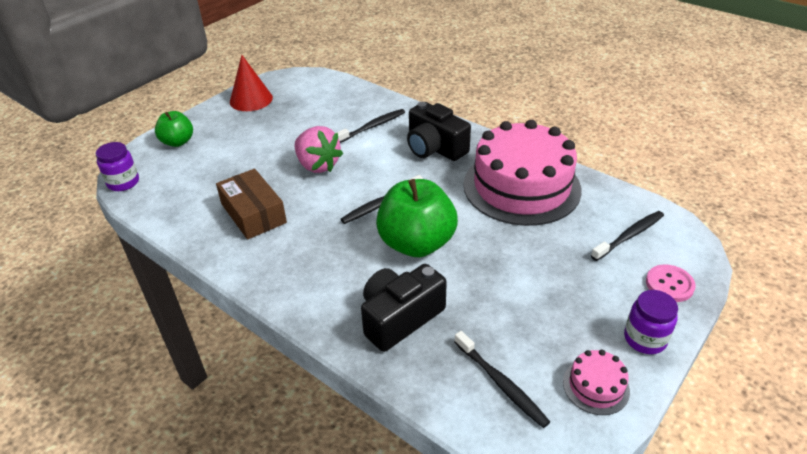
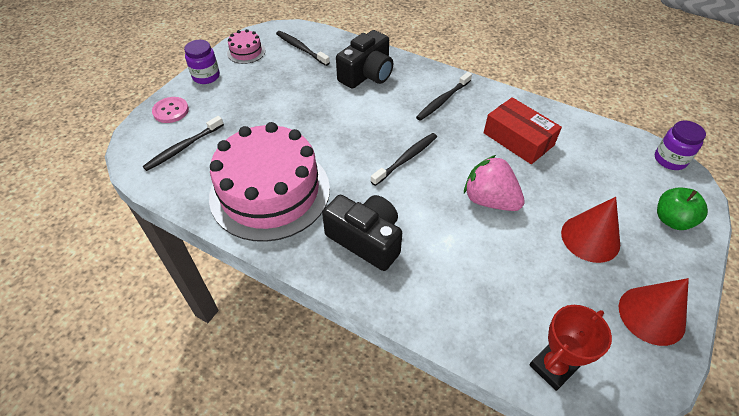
camera: 170 degrees right, 10 degrees up
brown box [216,169,287,240] -> red box [484,97,562,164]
black toothbrush [336,109,405,143] -> black toothbrush moved to [416,72,472,121]
green apple [376,179,458,257] -> none
none -> red trophy [529,305,612,391]
none -> red cone [561,197,620,263]

